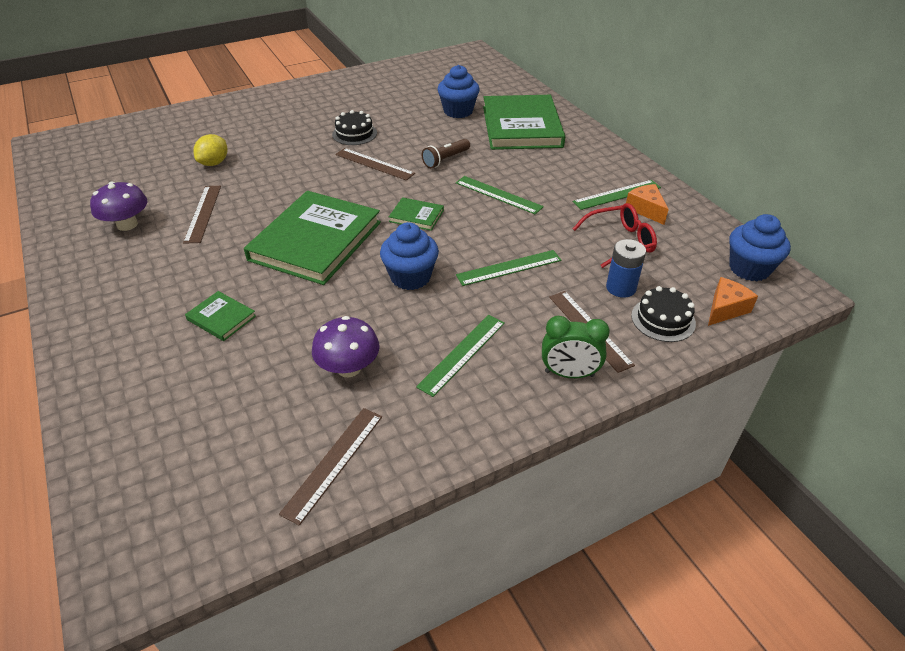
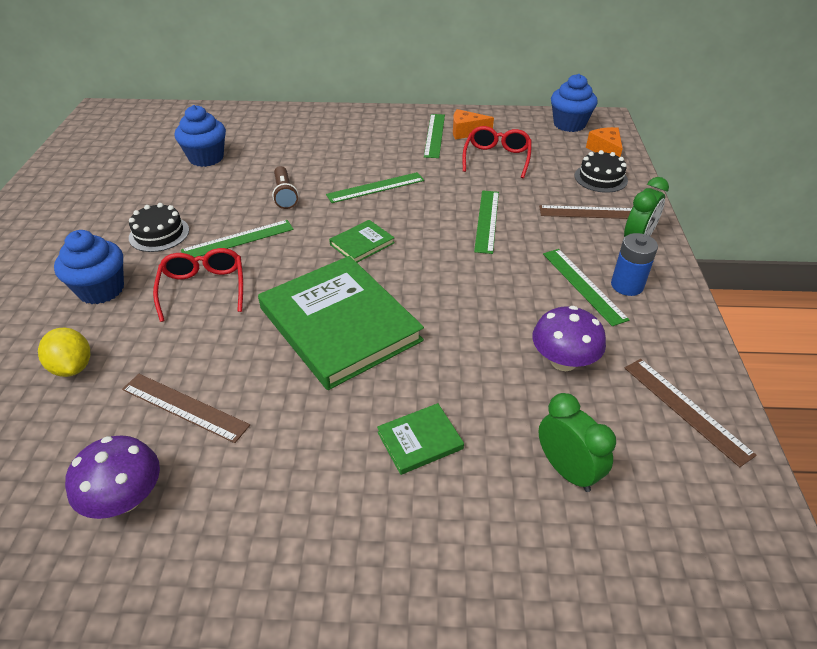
camera: 60 degrees left, 0 degrees up
brown ruler [335,148,415,180] -> green ruler [181,220,294,258]
blue cupcake [380,222,439,290] -> blue cupcake moved to [54,230,124,304]
green book [483,95,565,150] -> none
blue battery [606,239,646,298] -> blue battery moved to [611,233,658,296]
none -> red glasses [153,248,243,322]
none -> green clock [538,393,616,492]

